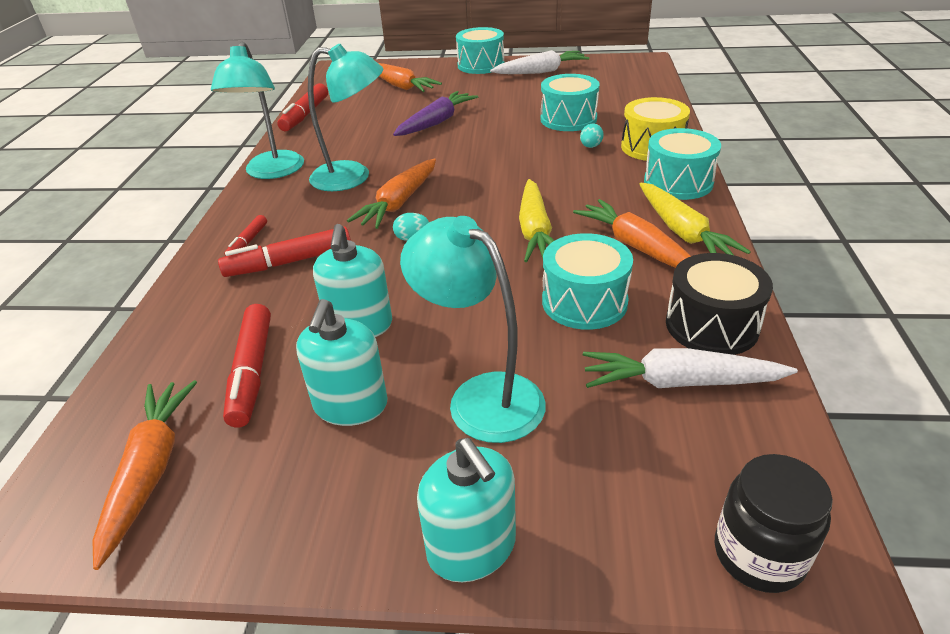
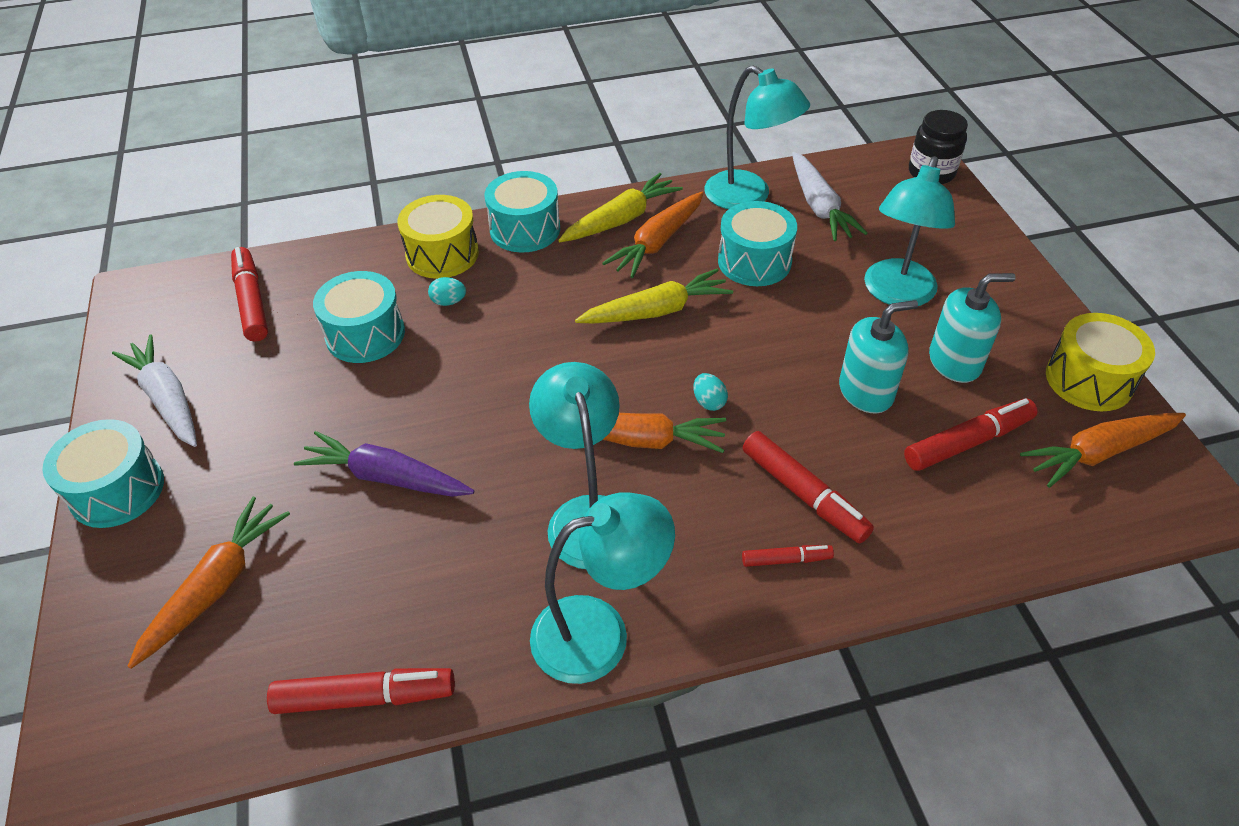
camera: 110 degrees left, 10 degrees up
turquoise soap dispenser [417,438,516,582] -> none
black drum [666,253,773,355] -> turquoise lamp [705,65,810,209]
none -> red marker [231,247,268,342]
none -> yellow drum [1046,313,1155,411]

